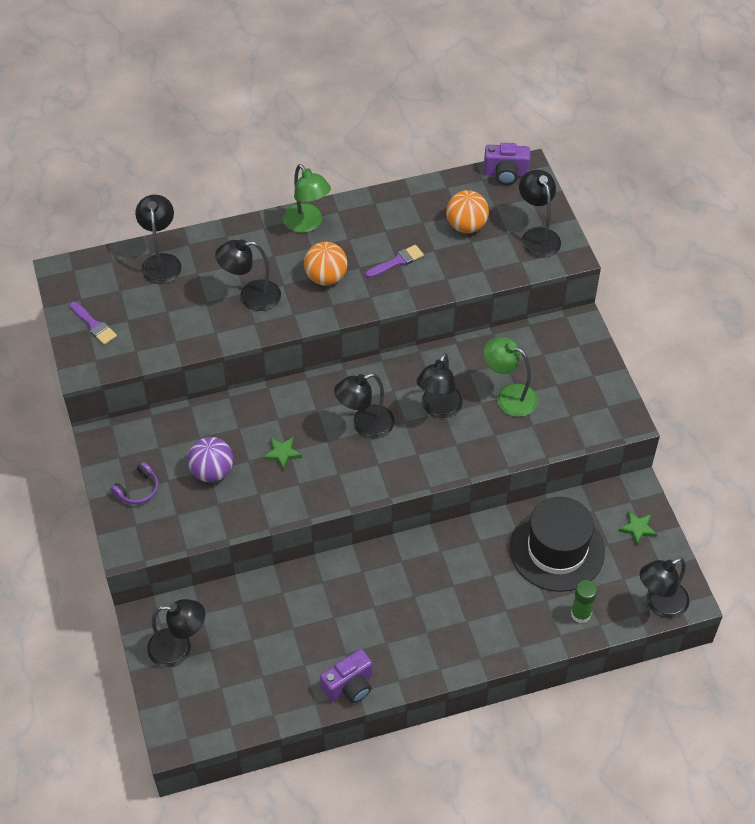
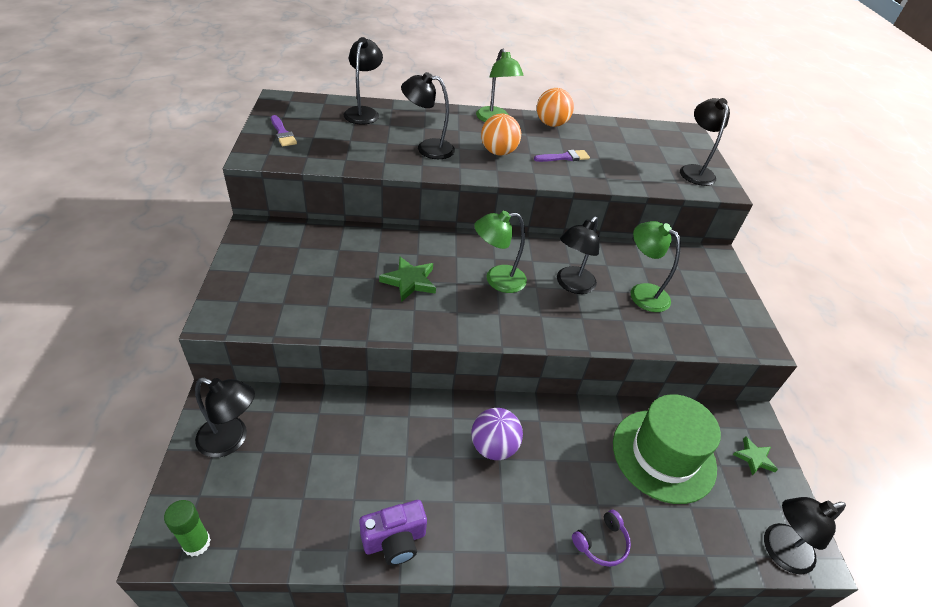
camera: 10 degrees right, 10 degrees down
purple headphones [111,462,159,504] -> purple headphones moved to [572,510,631,567]
purple ball [188,437,233,482] -> purple ball moved to [471,408,523,460]
green star [263,437,302,470] -> green star [379,257,436,302], size x1.50
black lamp [334,373,395,439] -> green lamp [474,211,527,293]
orange ball [446,190,489,233] -> orange ball moved to [537,88,574,127]
purple camera [484,143,531,185] -> none
black hat [510,497,605,592] -> green hat [613,394,721,504]
green glue stick [571,580,597,623] -> green glue stick moved to [164,500,211,557]

